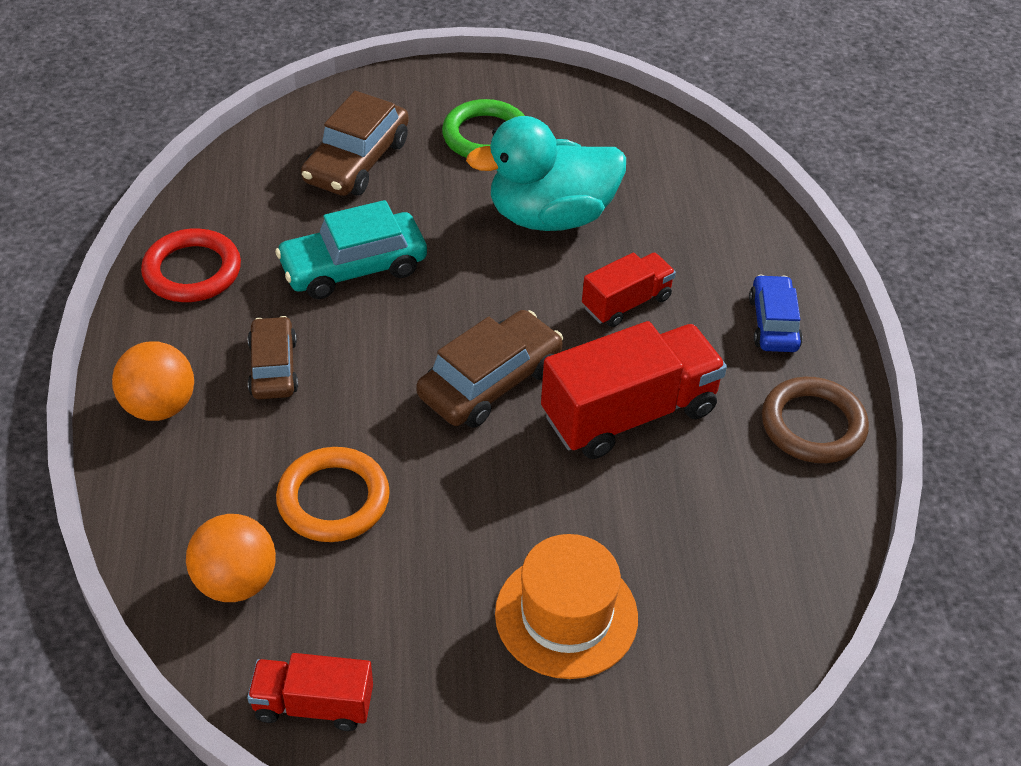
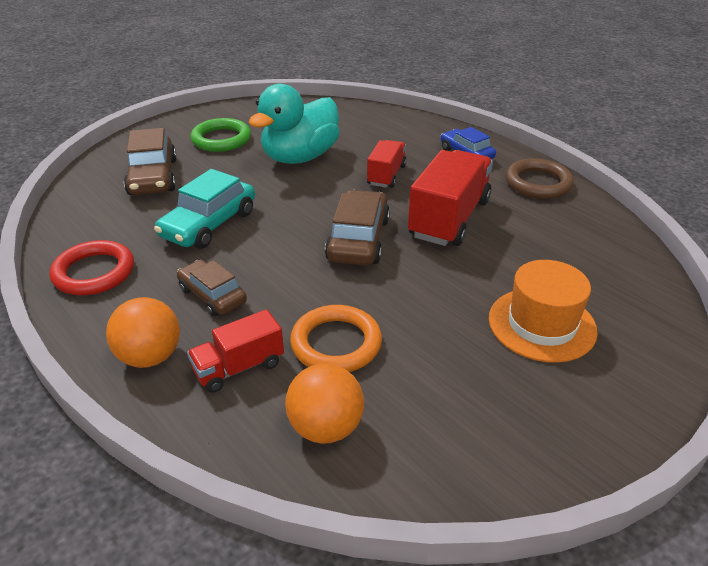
camera: 35 degrees left, 10 degrees down
red truck [247,653,373,731] -> red truck moved to [187,309,284,393]

